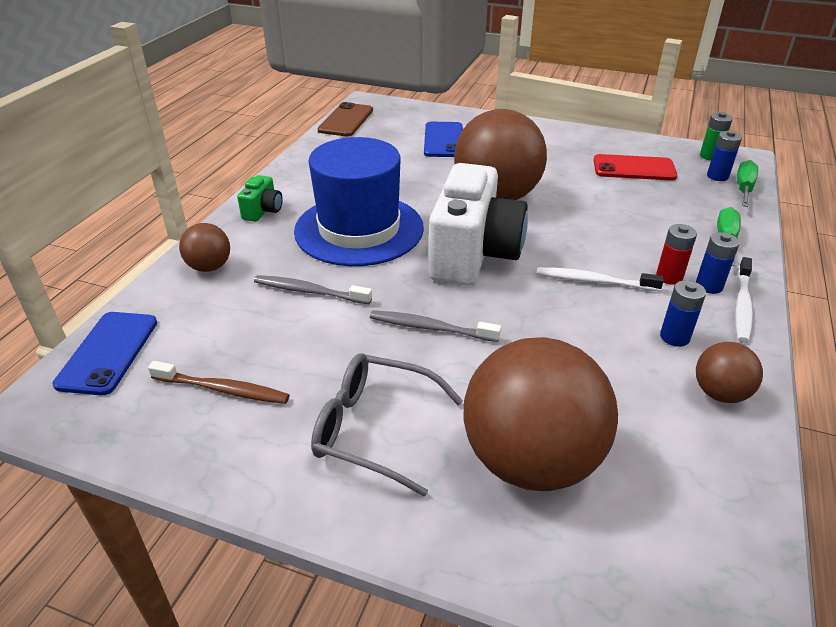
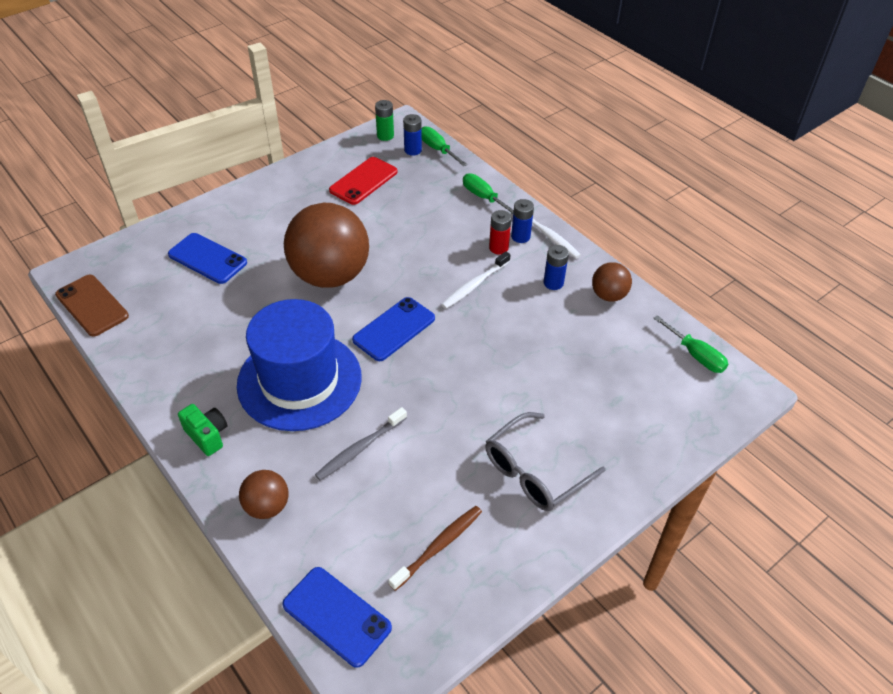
camera: 60 degrees left, 10 degrees up
grey toothbrush [370,310,501,342] -> none
white camera [429,163,528,285] -> blue phone [352,297,435,361]
brown ball [463,337,618,491] -> none
none -> green screwdriver [654,315,728,373]

